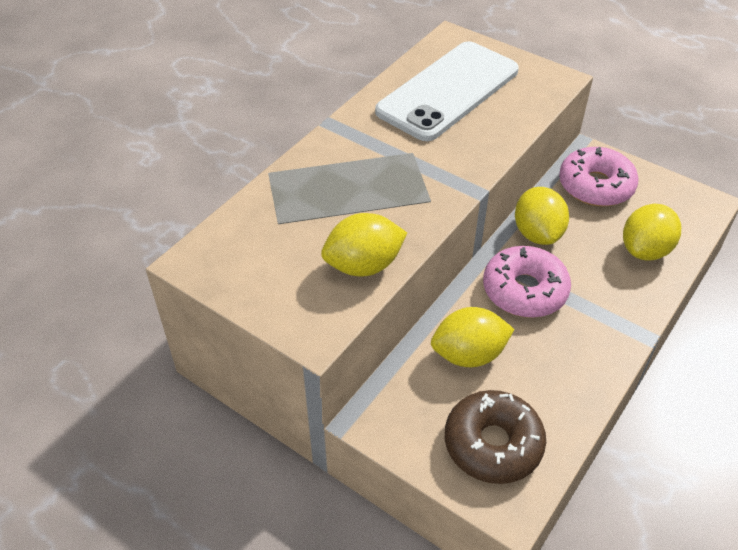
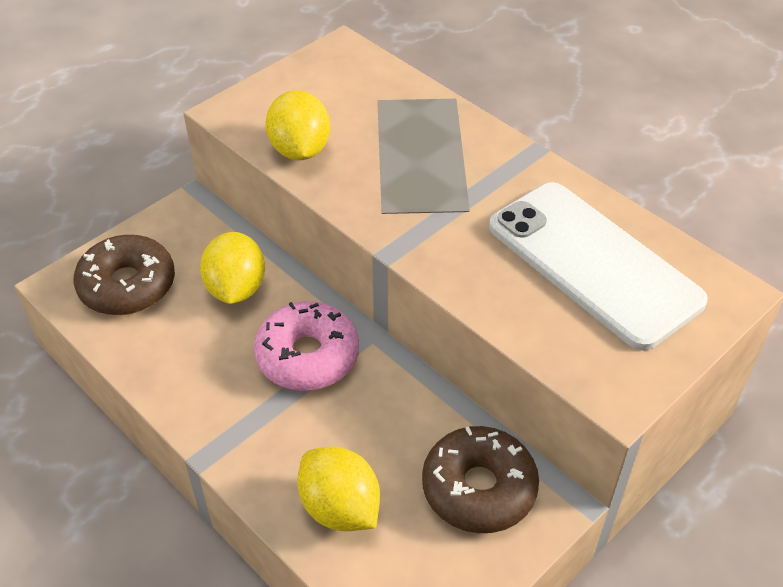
camera: 100 degrees right, 0 degrees up
yellow lemon [515,187,569,245] -> none
pink donut [559,147,638,206] -> brown donut [422,426,539,533]

